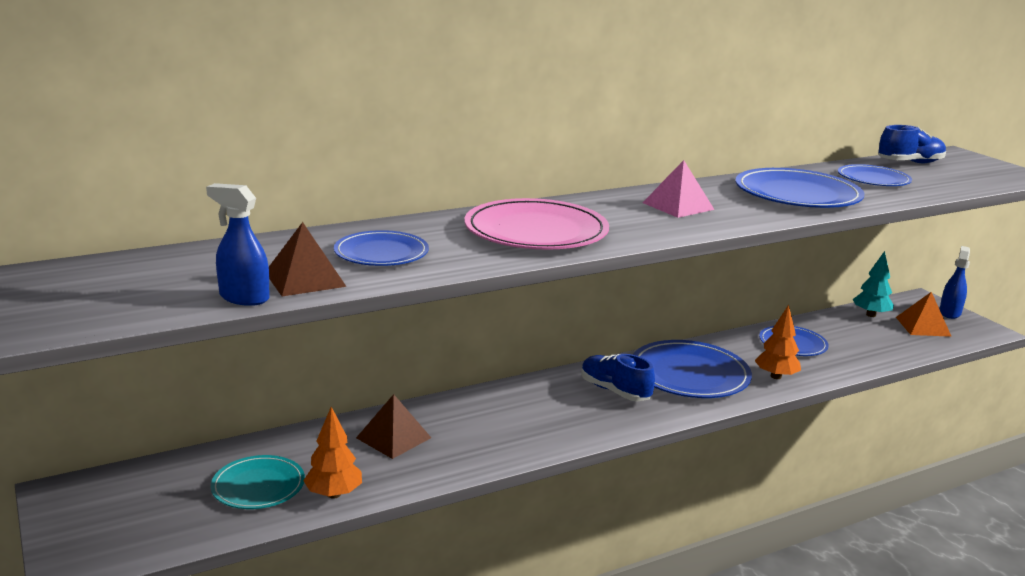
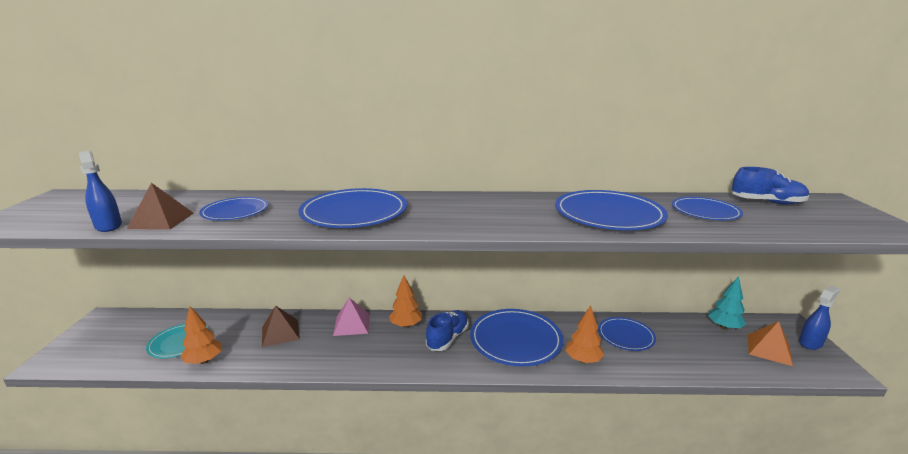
camera: 30 degrees right, 0 degrees up
pink plate [465,198,609,250] -> blue plate [298,188,407,228]
blue shoe [581,354,655,401] -> blue shoe turned 45 degrees clockwise [426,310,469,351]
pink pyramid [643,160,715,218] -> pink pyramid moved to [333,298,370,336]
none -> orange tree [389,275,422,328]

